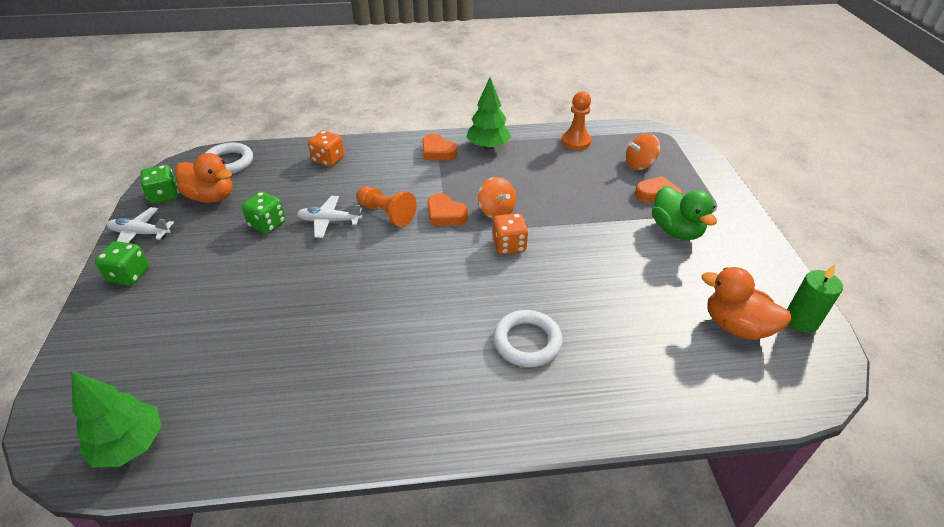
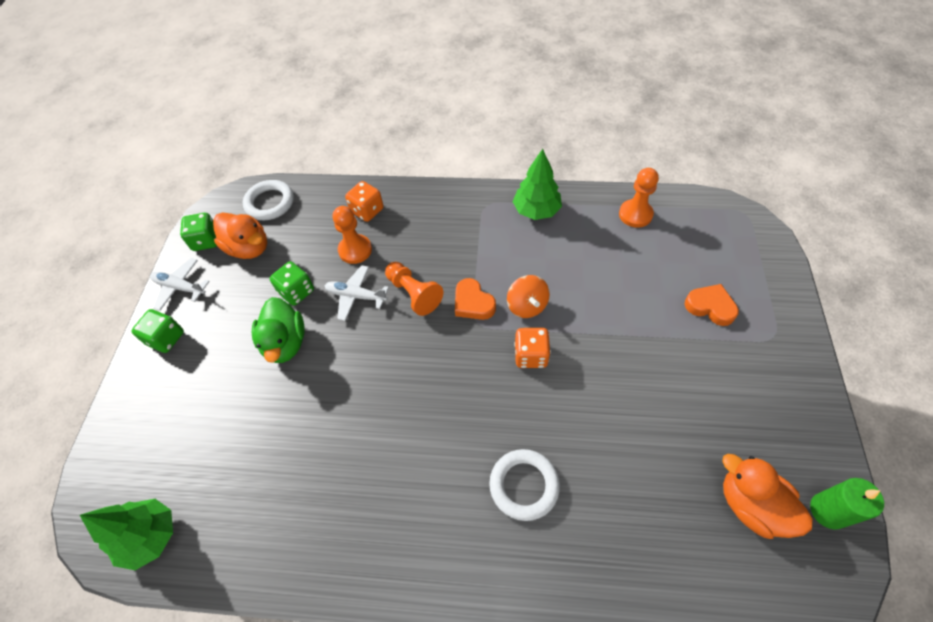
camera: 15 degrees right, 15 degrees up
orange heart [422,134,457,160] -> none
orange spinning top [626,134,660,170] -> none
green duck [652,186,717,240] -> green duck moved to [252,297,305,363]
none -> orange pawn [333,206,372,264]

